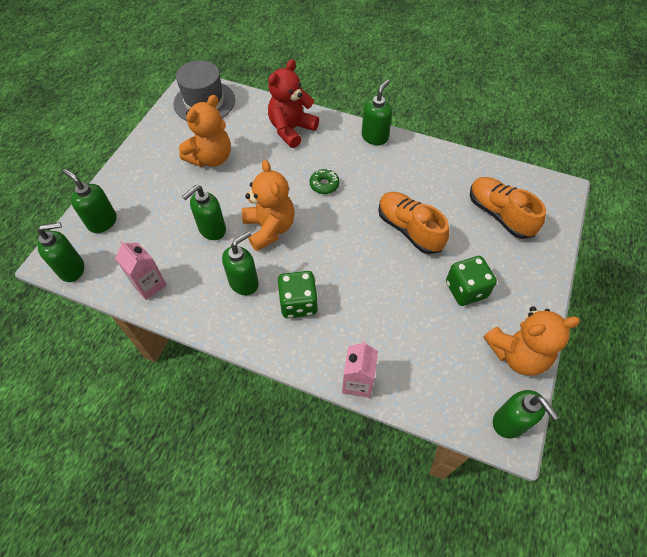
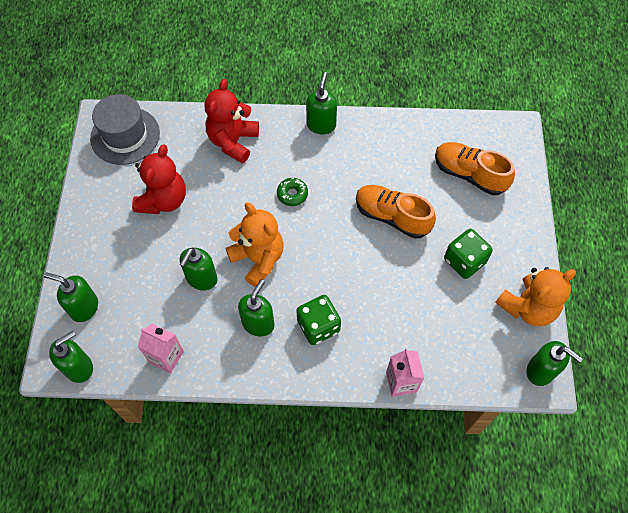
camera: 20 degrees left, 5 degrees up
orange teddy bear [179,95,231,167] -> red teddy bear [132,145,186,214]

